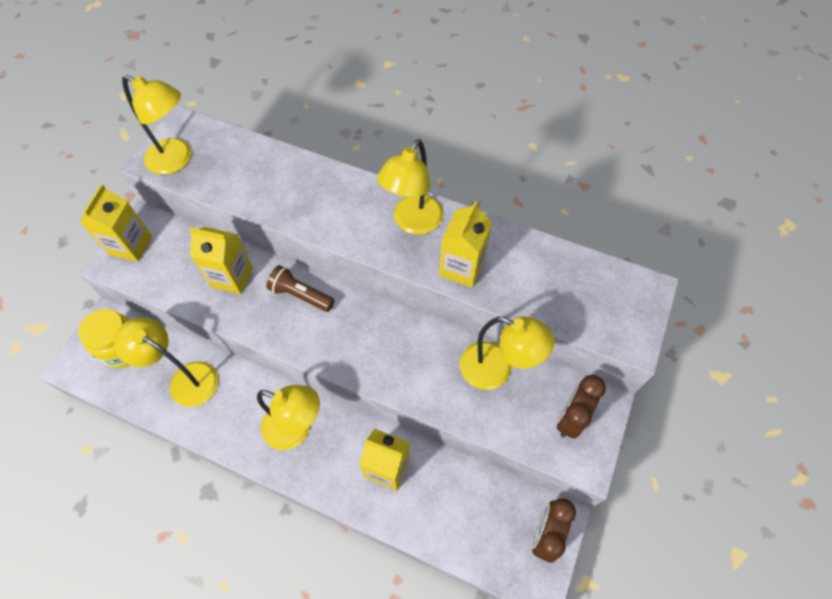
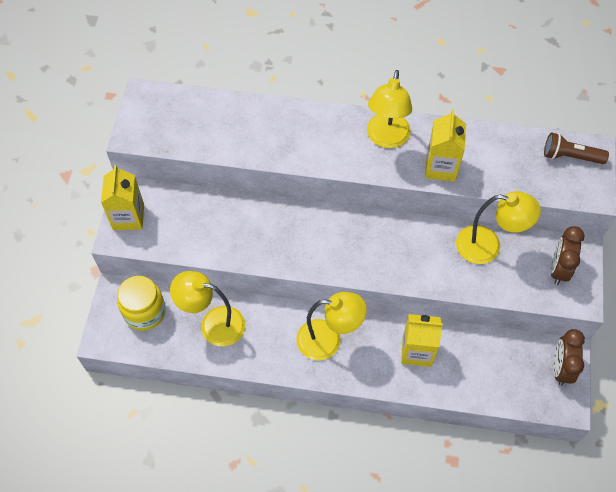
camera: 15 degrees left, 0 degrees up
yellow lamp [122,75,191,175] -> none
yellow carton [189,227,253,294] -> none
brown flashlight [266,265,335,312] -> brown flashlight moved to [544,133,609,164]

